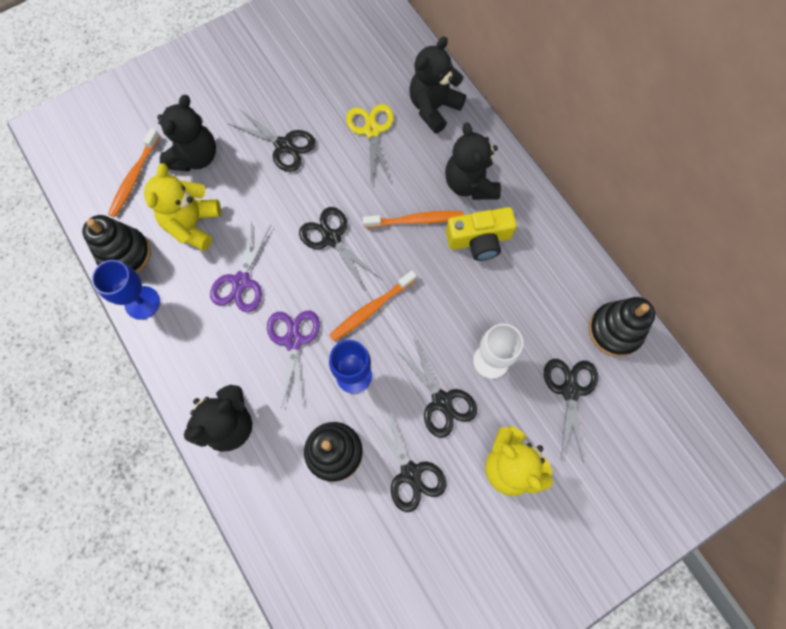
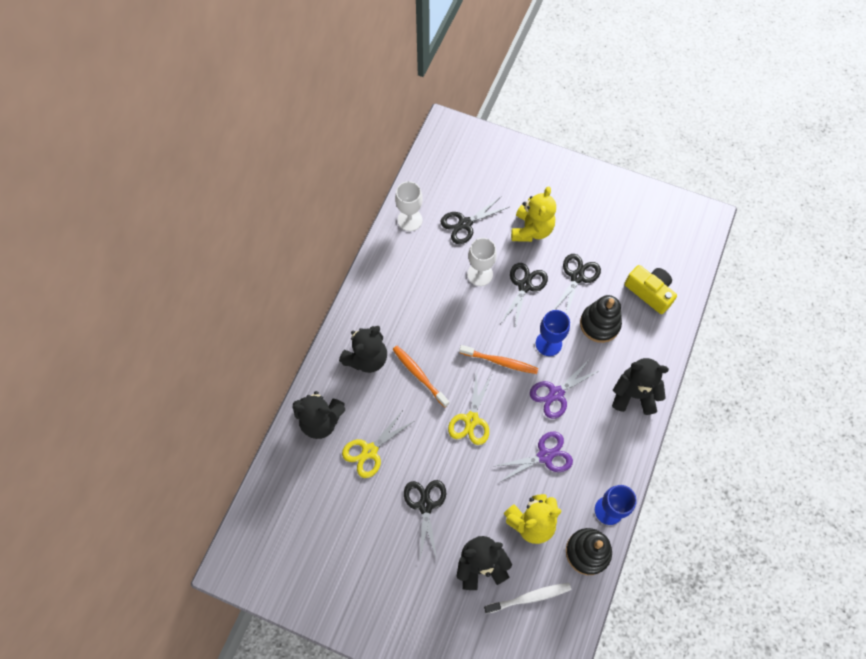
camera: 125 degrees left, 5 degrees down
orange toothbrush [108,128,160,217] -> white toothbrush [484,583,571,614]
black scissors [299,207,381,290] -> yellow scissors [448,371,493,445]
yellow camera [446,207,517,261] -> yellow camera moved to [624,265,677,314]
black stacking toy [589,297,655,357] -> white goblet [395,181,423,231]

